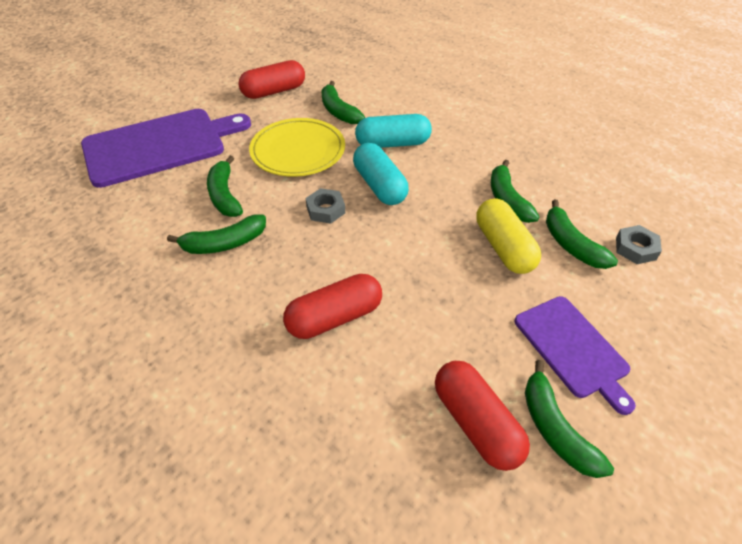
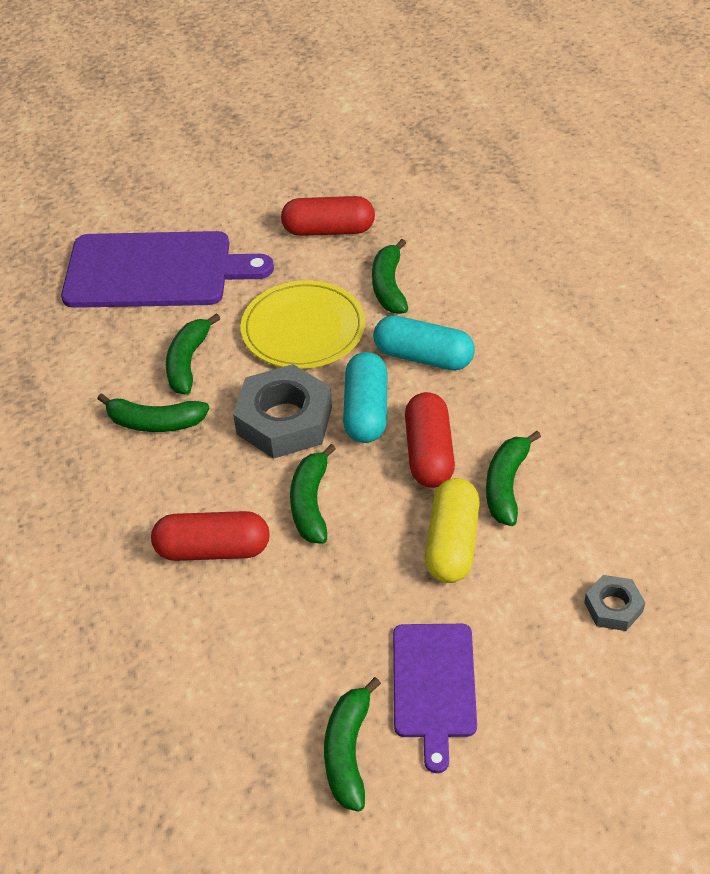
camera: 30 degrees right, 0 degrees up
grey nut [306,188,345,224] -> grey nut [233,364,332,459], size x1.98
red capsule [435,361,530,471] -> red capsule moved to [405,392,455,488]
green banana [546,199,618,269] -> green banana moved to [290,444,336,544]

